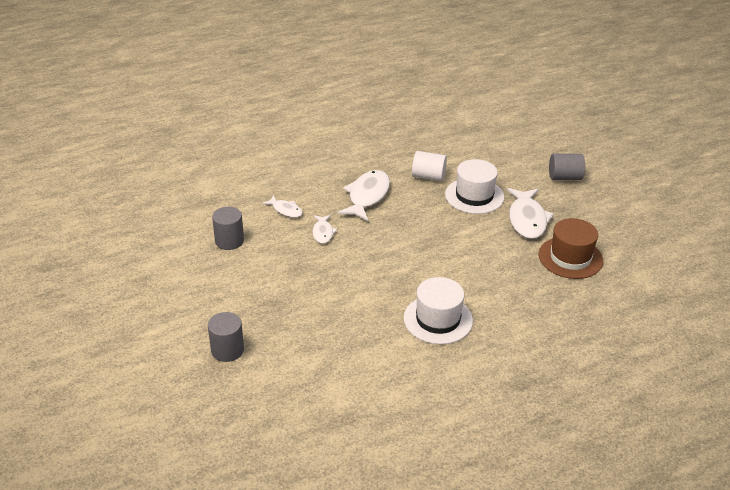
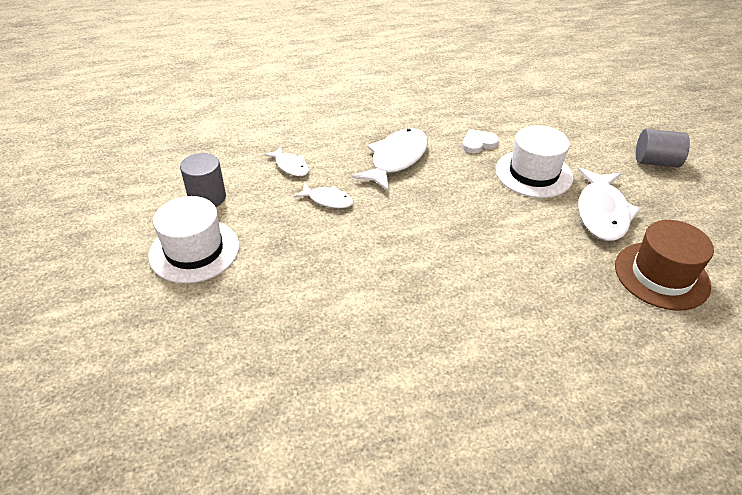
camera: 10 degrees right, 5 degrees up
grey cylinder [208,312,244,362] -> none
white fish [312,215,338,244] -> white fish turned 75 degrees counterclockwise [294,183,353,209]
white hat [404,277,473,344] -> white hat moved to [148,196,239,283]
white cylinder [412,151,447,181] -> white heart [462,129,499,153]

